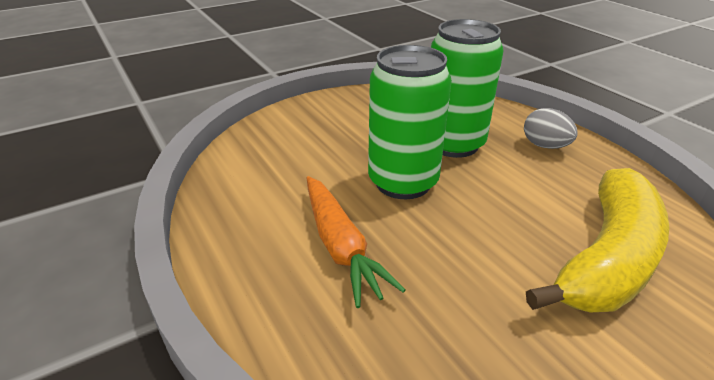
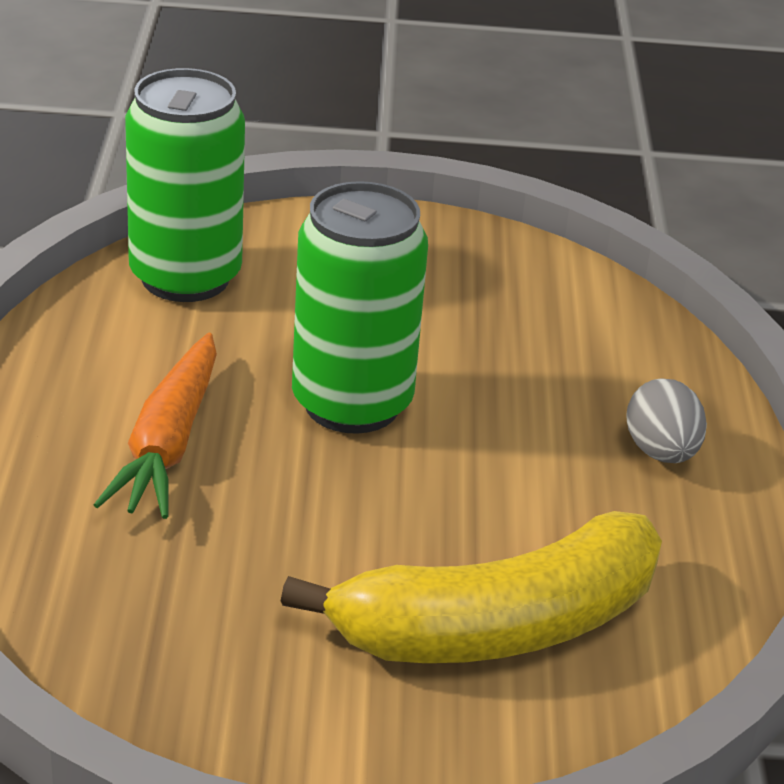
camera: 30 degrees right, 0 degrees up
green can [431,19,504,158] -> green can moved to [125,68,245,302]

